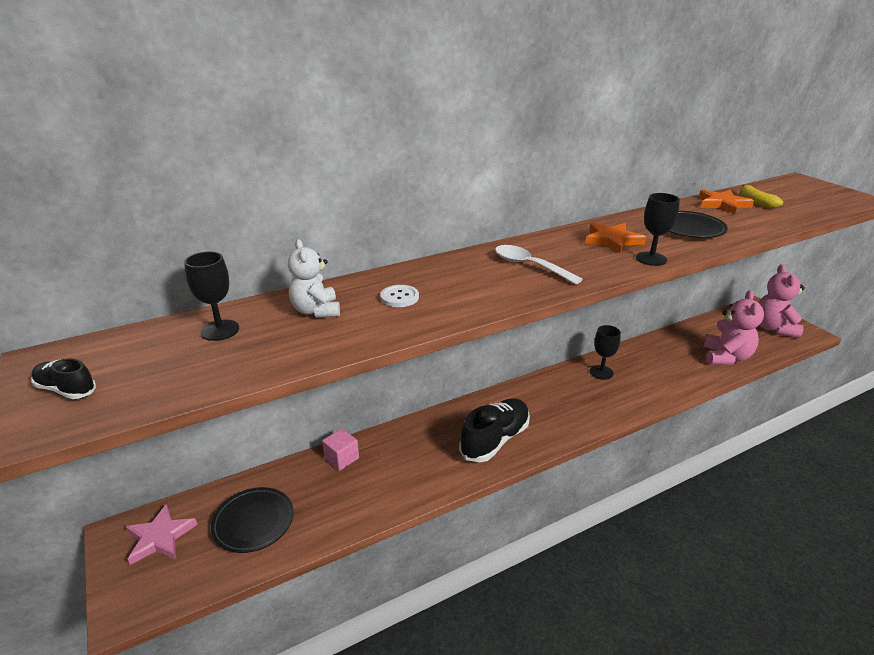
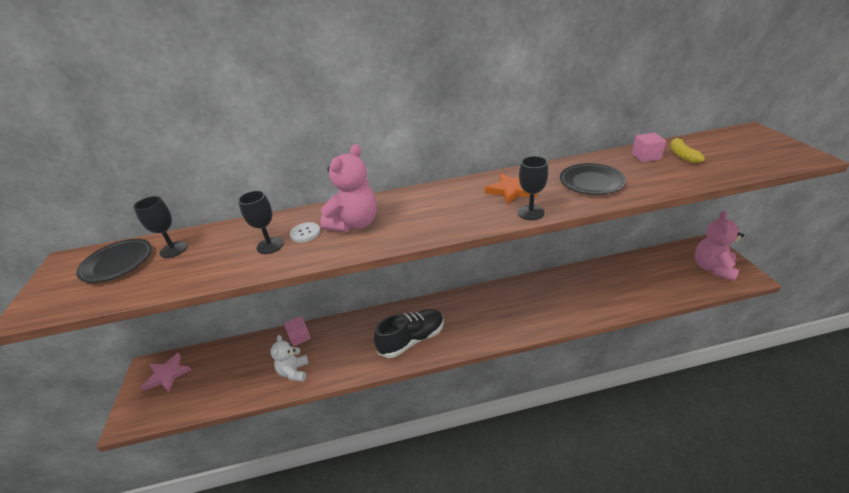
camera: 20 degrees right, 5 degrees up
black shoe [31,358,96,399] -> none
black plate [211,487,294,553] -> black plate moved to [76,239,152,283]
white teddy bear [288,239,340,318] -> white teddy bear moved to [270,335,309,382]
white spoon [495,245,583,284] -> none
black goblet [590,325,621,380] -> black goblet moved to [238,191,284,254]
orange star [699,190,754,214] -> pink cube [632,133,666,162]
pink teddy bear [703,290,764,365] -> pink teddy bear moved to [320,144,377,232]

